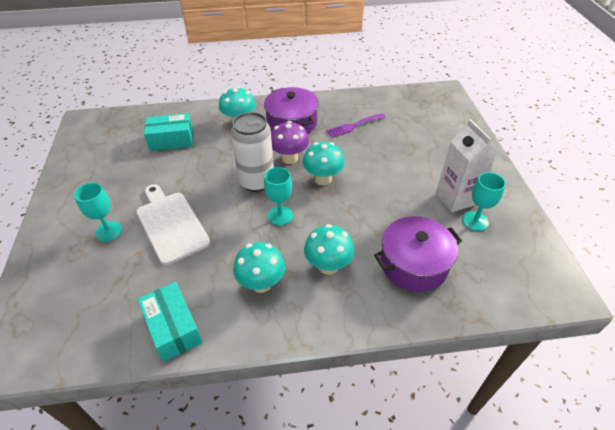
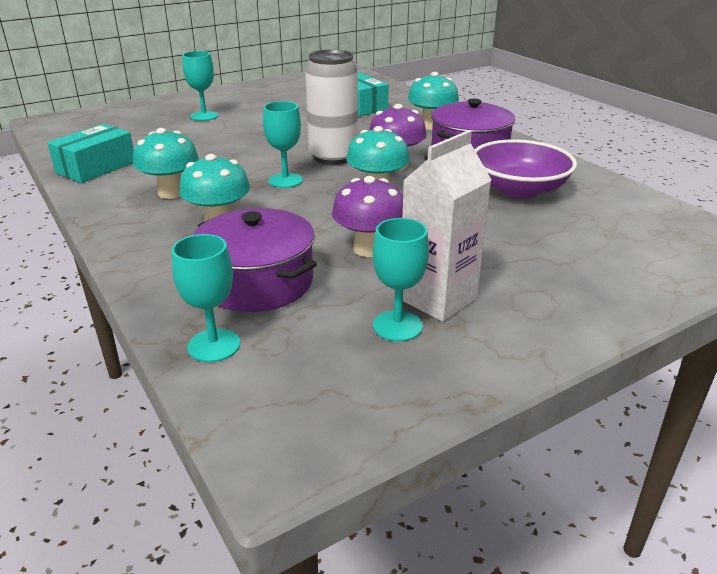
camera: 65 degrees right, 15 degrees down
white cutting board [136,184,211,265] -> none
purple fork [326,113,386,138] -> purple bowl [474,139,577,198]
none -> turquoise goblet [172,234,240,362]
none -> purple mushroom [332,176,403,257]

